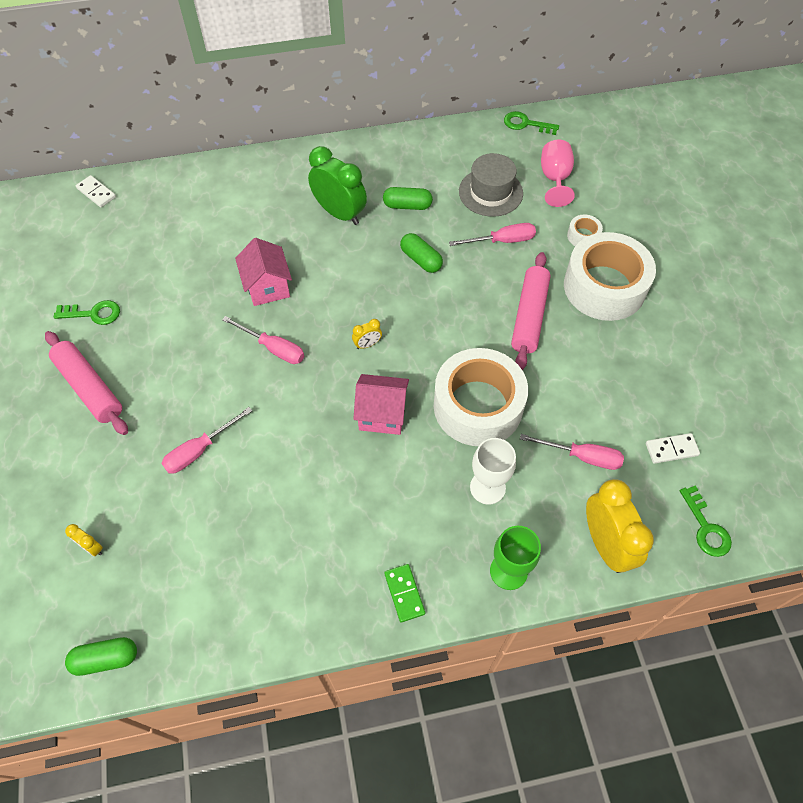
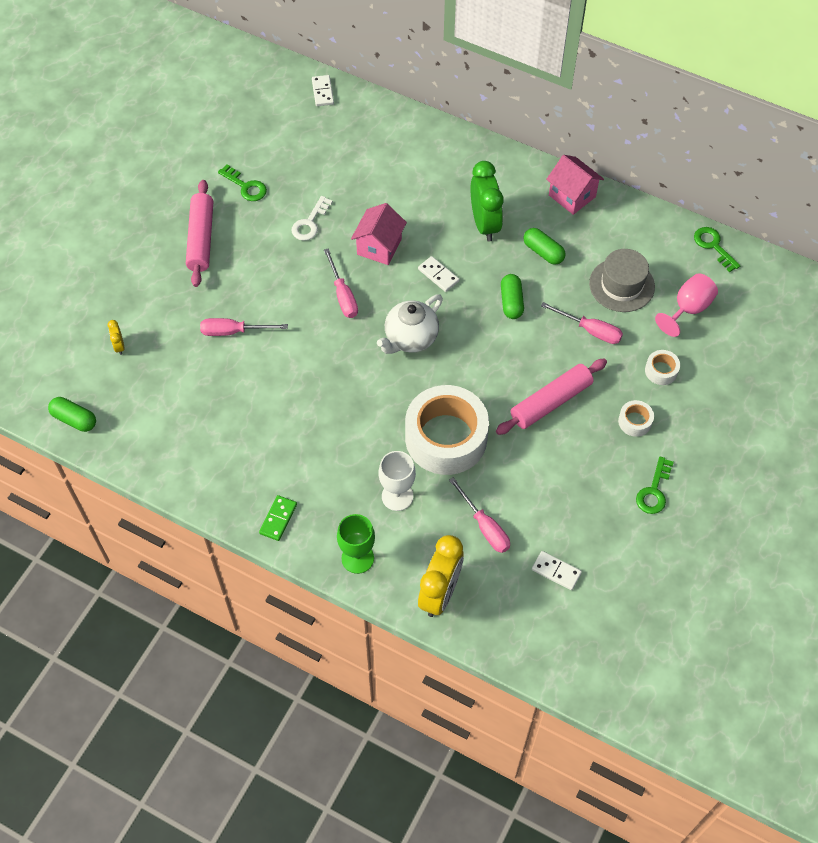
camera: 40 degrees right, 0 degrees up
yellow clock [352,319,382,349] -> white teapot [377,294,443,354]
pink house [353,374,409,435] -> pink house moved to [546,155,604,215]
white tape [564,232,656,321] -> white tape [618,400,654,437], size x0.41
green key [680,485,732,557] -> green key moved to [636,457,674,514]
none -> white key [291,196,333,241]
none -> white domino [418,256,459,292]

